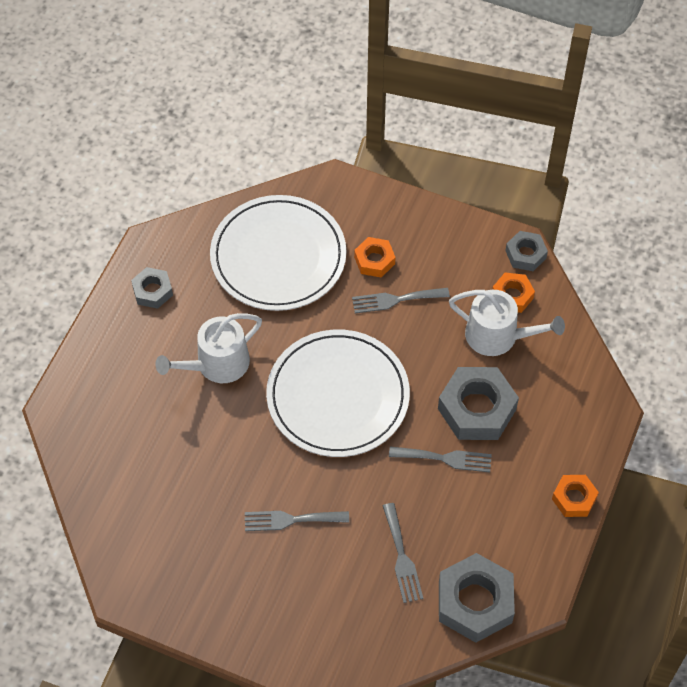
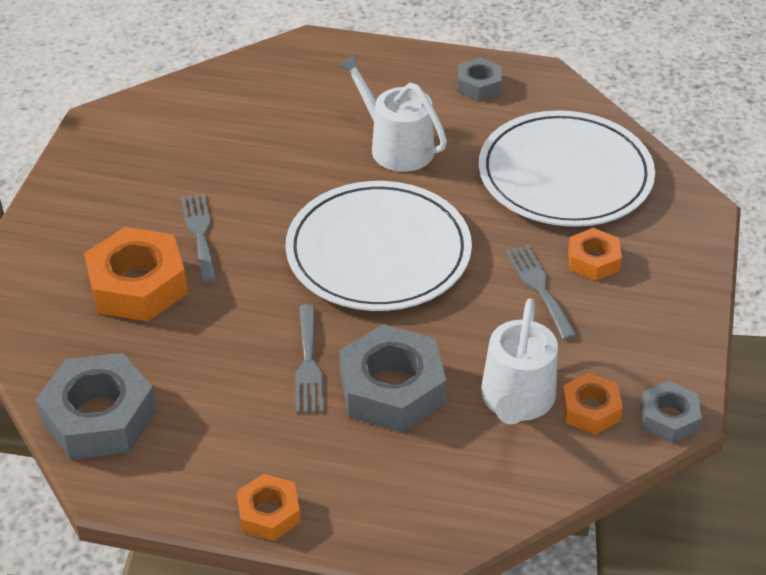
camera: 80 degrees right, 15 degrees down
grey fork [383,503,423,603] -> none
none -> orange nut [84,227,188,322]

